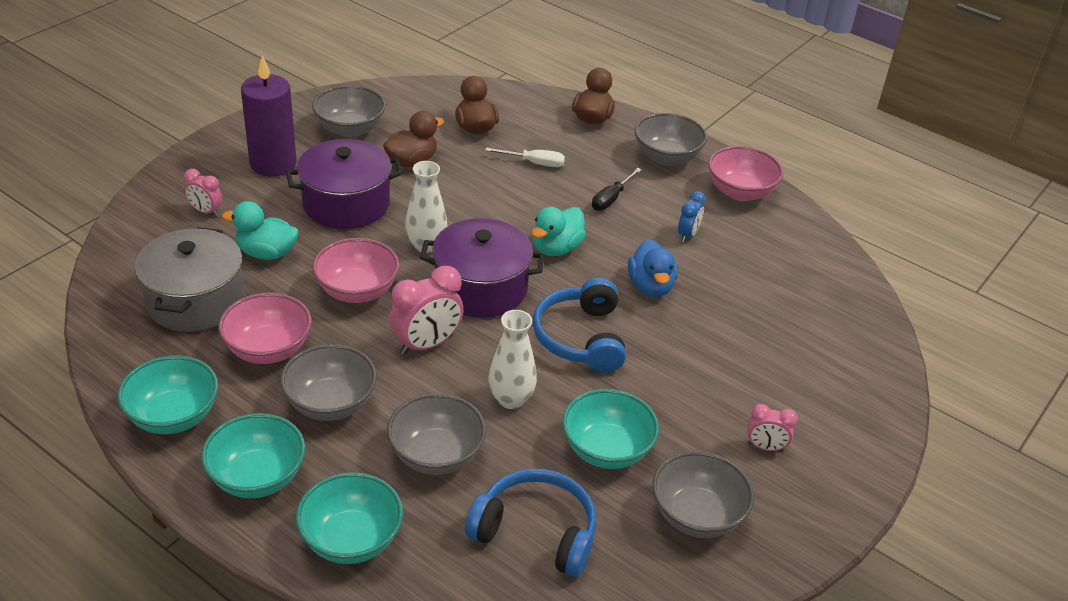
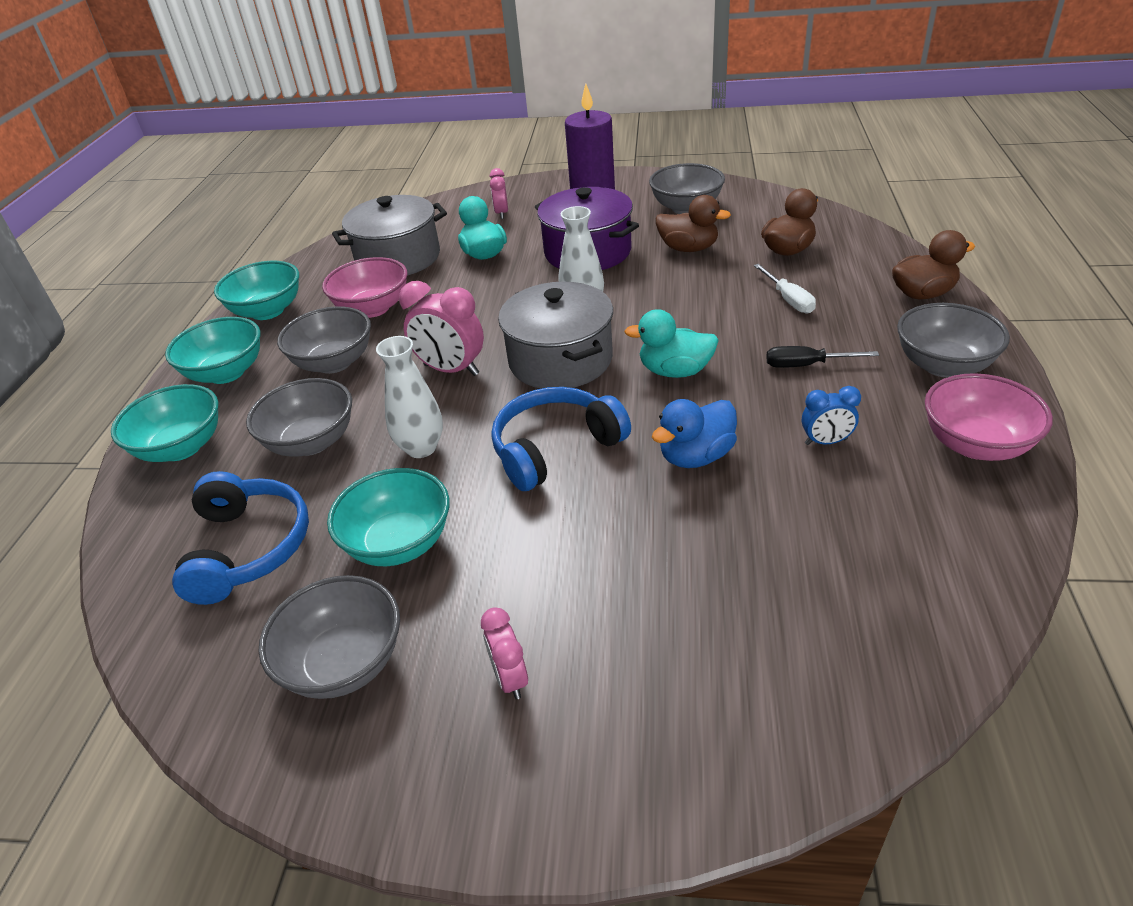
camera: 65 degrees right, 0 degrees up
pink bowl [313,238,399,303] -> none
purple pot [420,218,545,318] -> grey pot [498,282,613,389]

